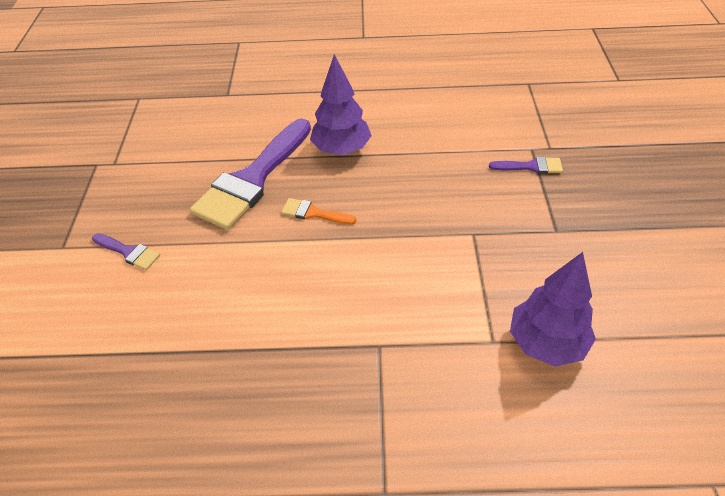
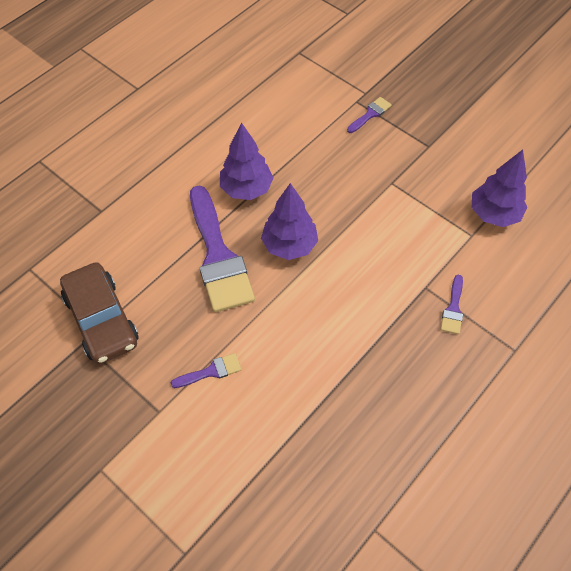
camera: 50 degrees left, 10 degrees up
orange brush [281,198,356,225] -> purple tree [261,183,318,260]
none -> brown car [60,262,139,364]
none -> purple brush [441,275,463,334]

